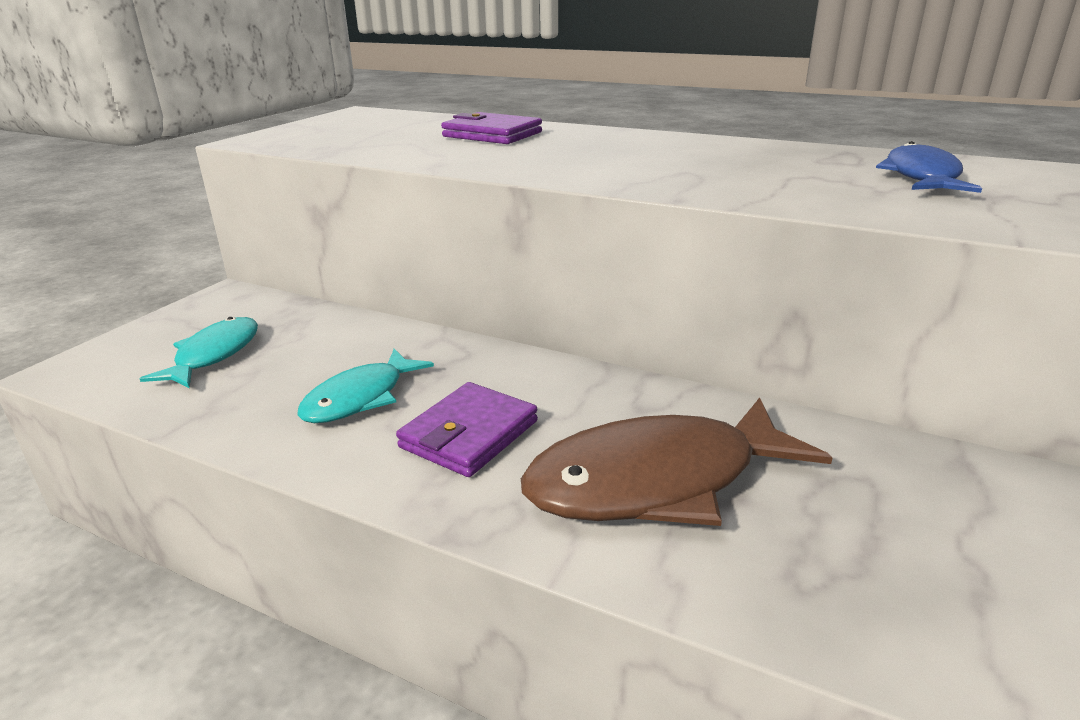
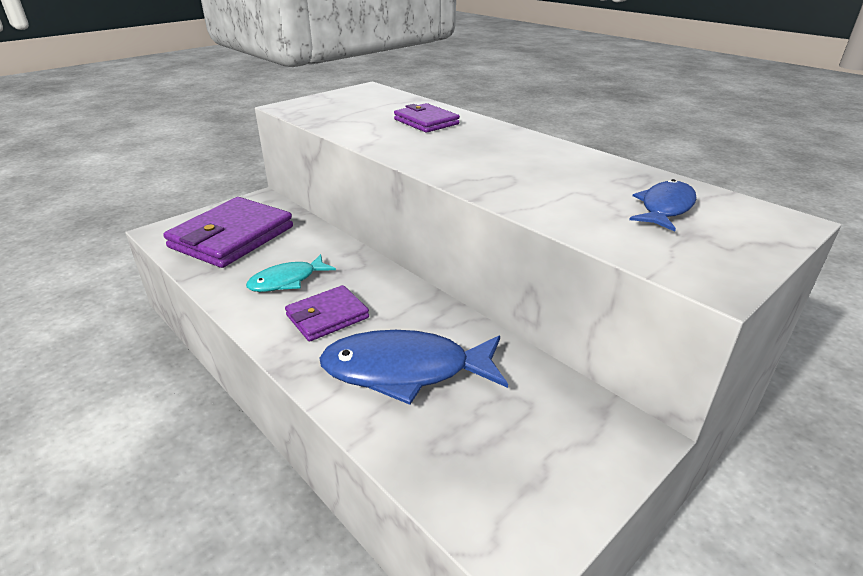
camera: 20 degrees right, 5 degrees up
turquoise fish [140,317,258,388] -> purple wallet [163,197,293,268]
brown fish [521,397,832,526] -> blue fish [319,330,508,405]

